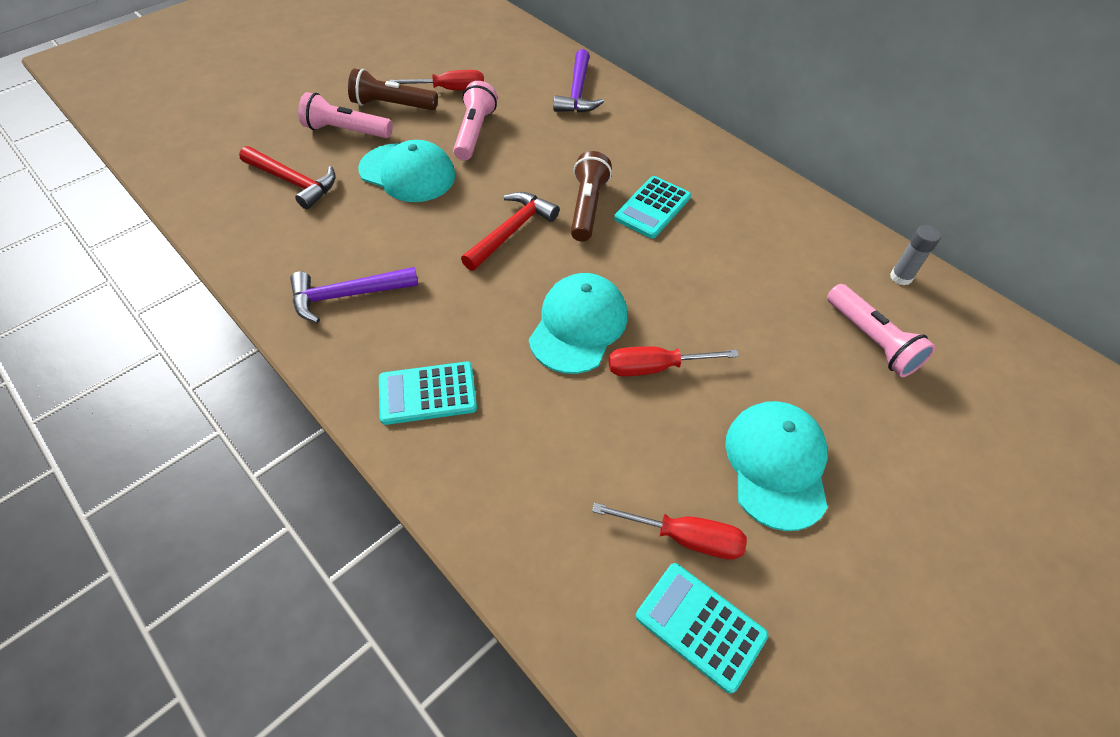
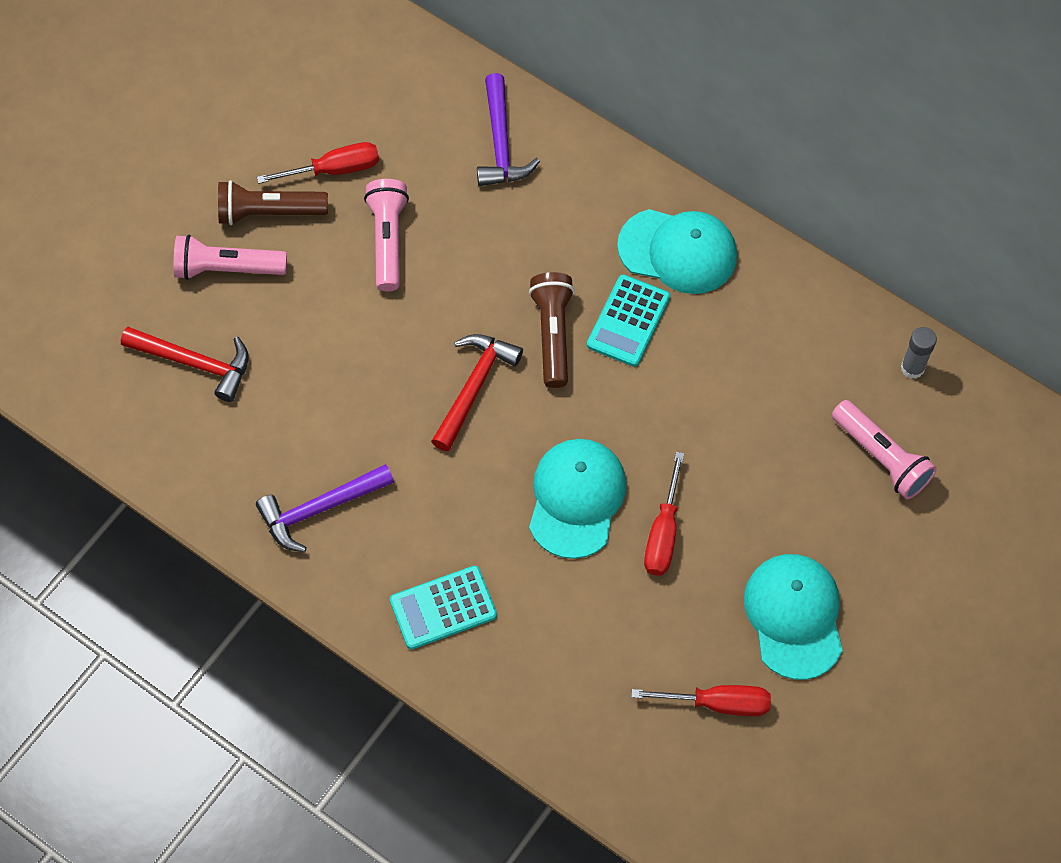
camera: 10 degrees left, 10 degrees up
turquoise cap [358,140,455,202] -> turquoise cap moved to [617,209,737,294]
red screwdriver [609,346,739,376] -> red screwdriver turned 60 degrees counterclockwise [644,452,684,576]
turquoise calculator [636,563,768,694] -> none

